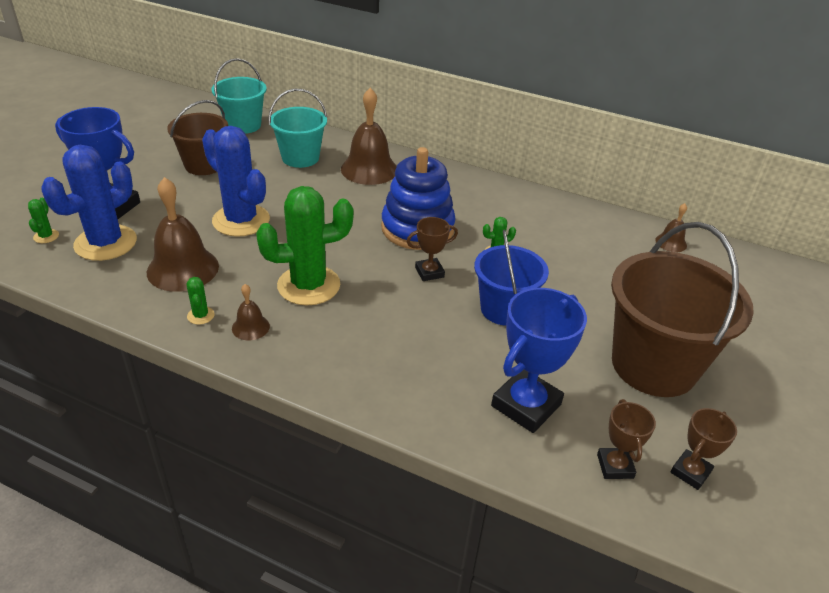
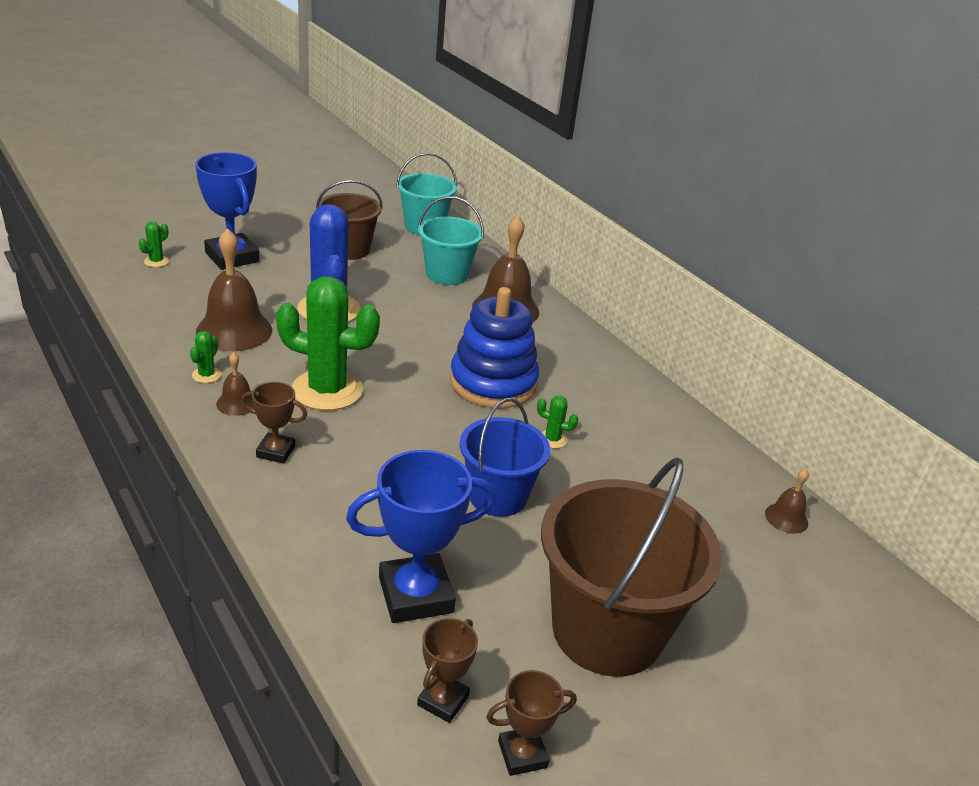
camera: 30 degrees right, 5 degrees down
blue cactus [41,145,137,261] -> none
brown trophy [407,217,458,281] -> brown trophy moved to [241,382,307,464]

